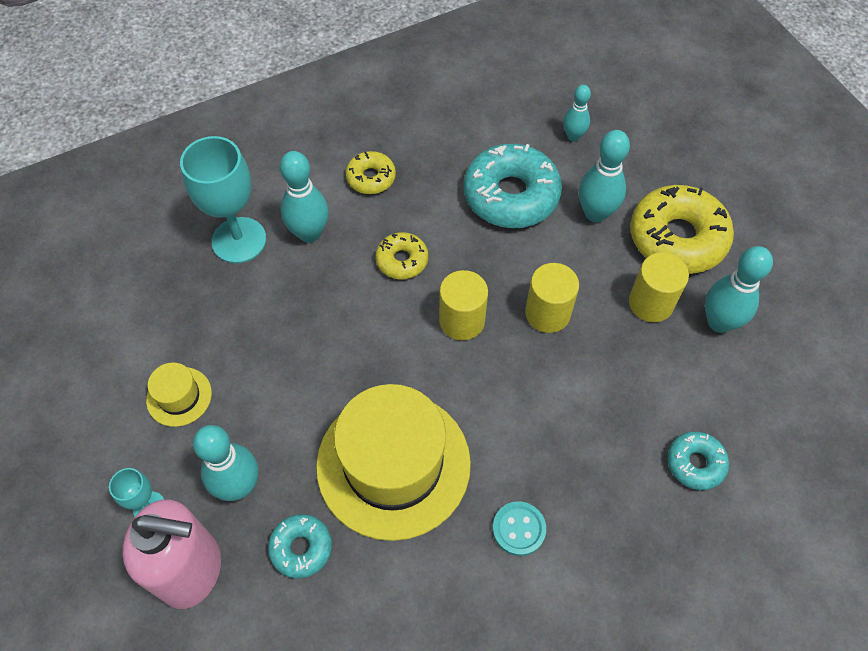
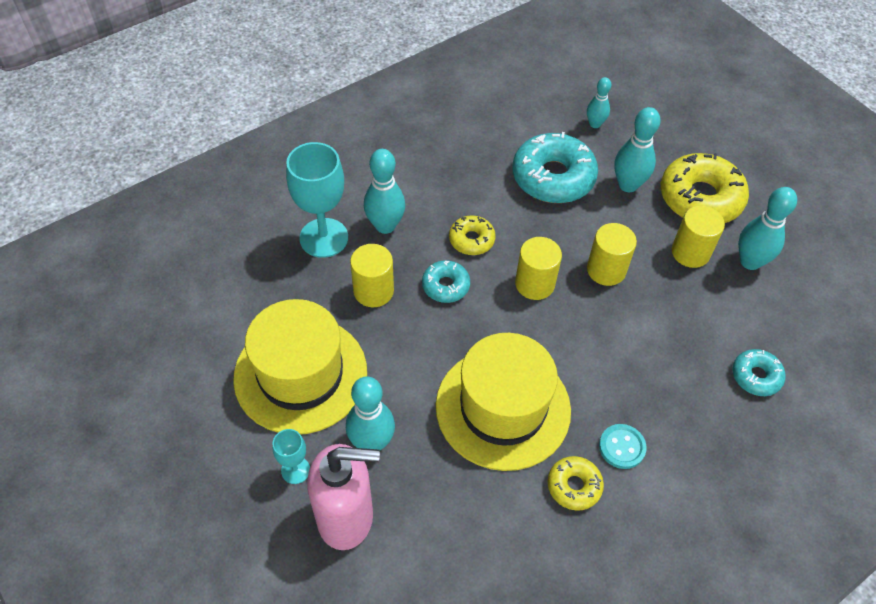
camera: 10 degrees left, 5 degrees down
yellow hat [146,362,212,427] -> yellow hat [233,299,367,434], size x2.28
turquoise donut [268,514,332,579] -> turquoise donut moved to [422,260,470,303]
yellow donut [346,151,396,194] -> yellow donut moved to [548,456,604,511]
none -> yellow cylinder [350,244,394,307]

